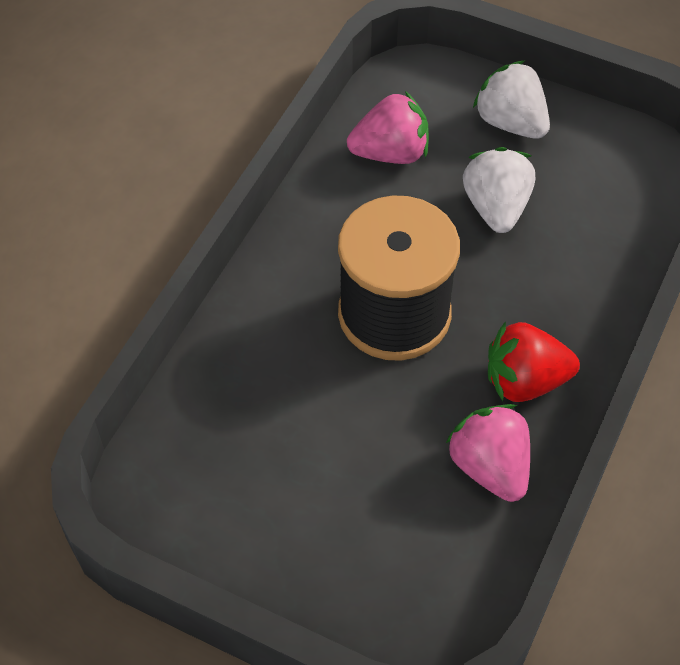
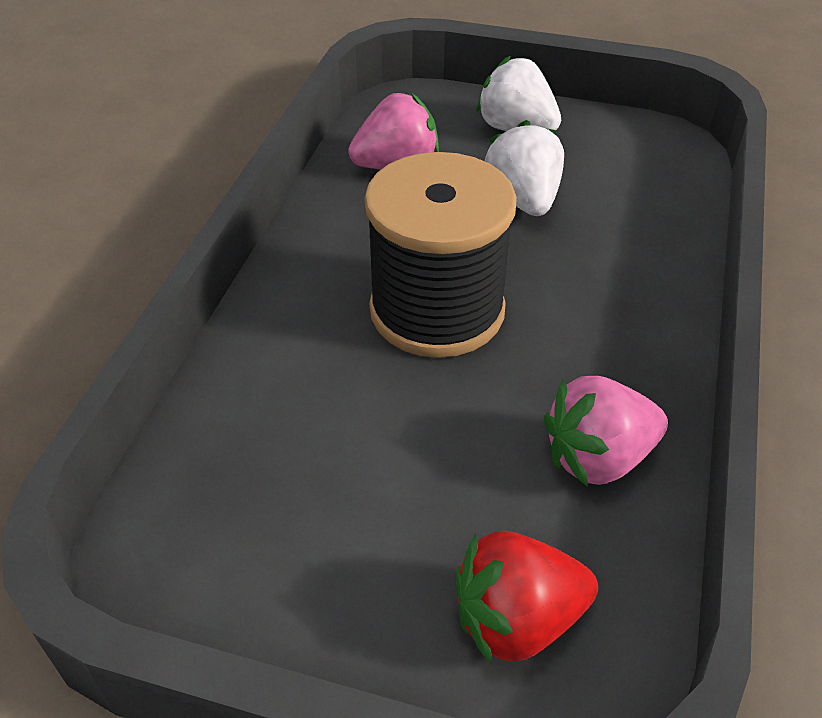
camera: 10 degrees left, 10 degrees down
pink strawberry [446,404,530,502] -> pink strawberry turned 75 degrees counterclockwise [544,376,668,487]
red strawberry [488,321,580,402] -> red strawberry moved to [455,530,598,665]

